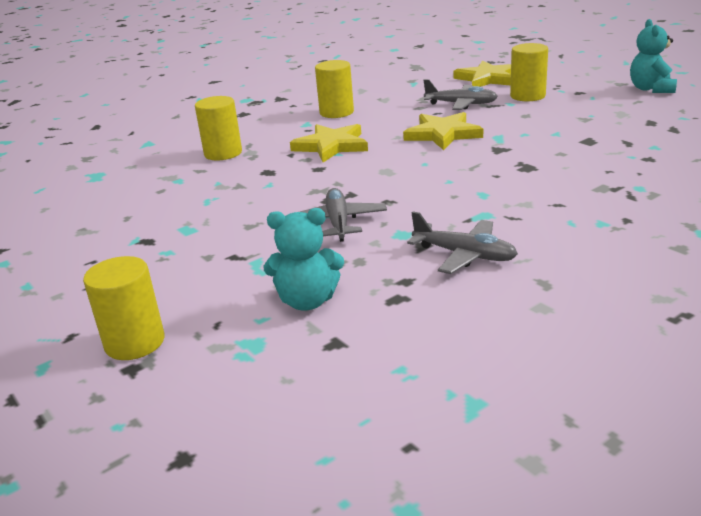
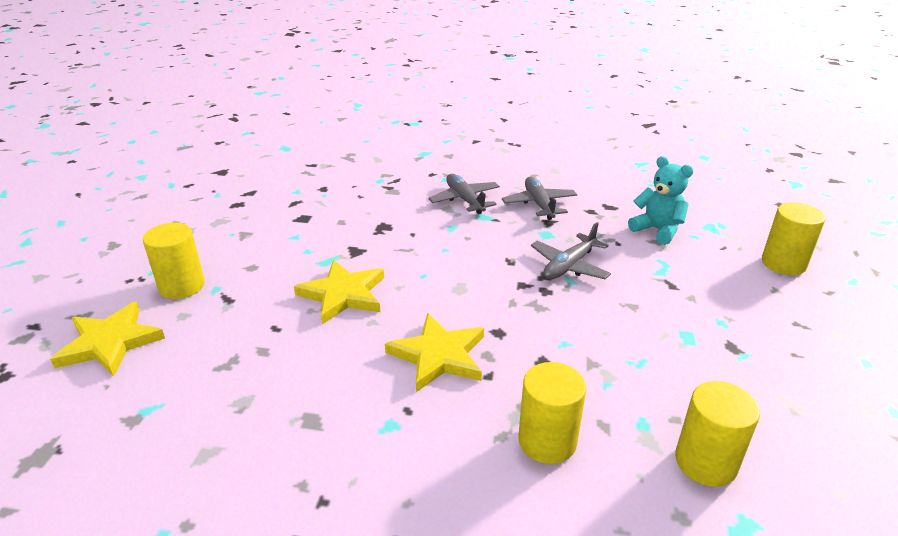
camera: 135 degrees left, 5 degrees up
yellow cylinder [315,60,354,118] -> yellow cylinder moved to [675,381,760,487]
grey plane [424,79,498,110] -> grey plane moved to [429,174,500,214]
turquoise teddy bear [630,19,677,93] -> none

